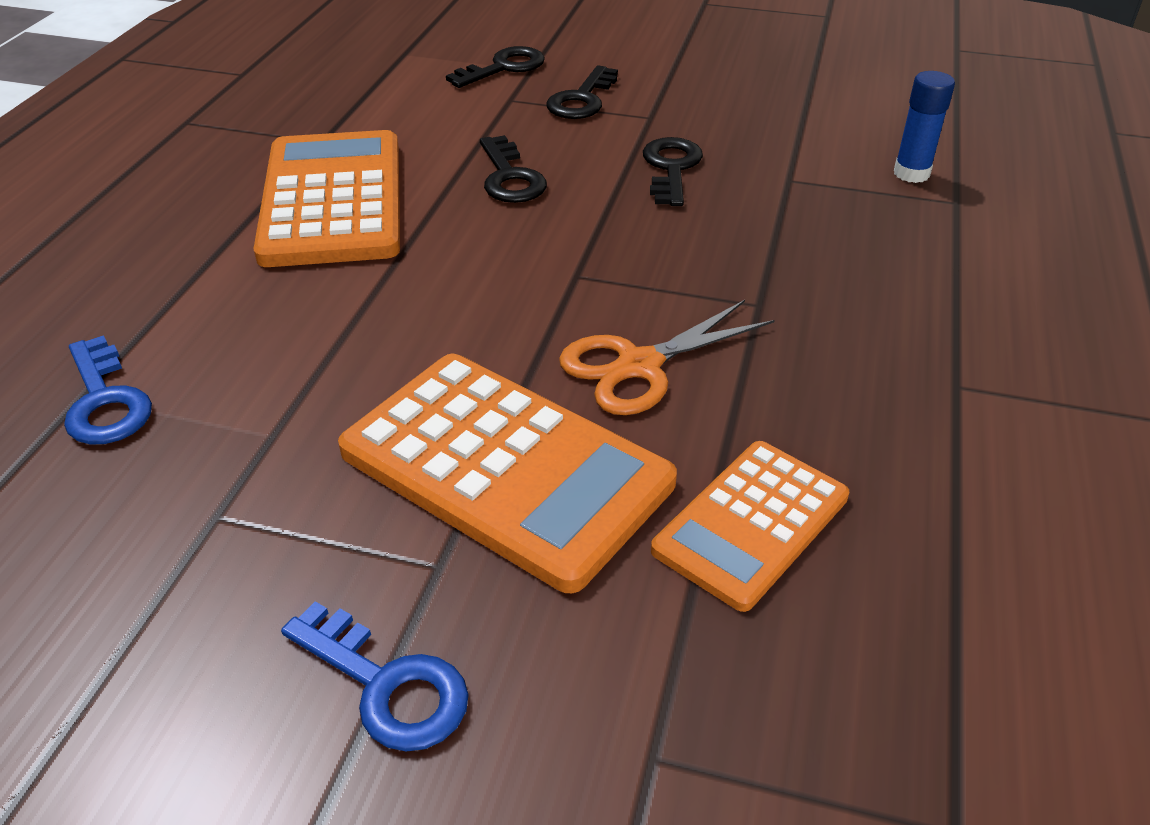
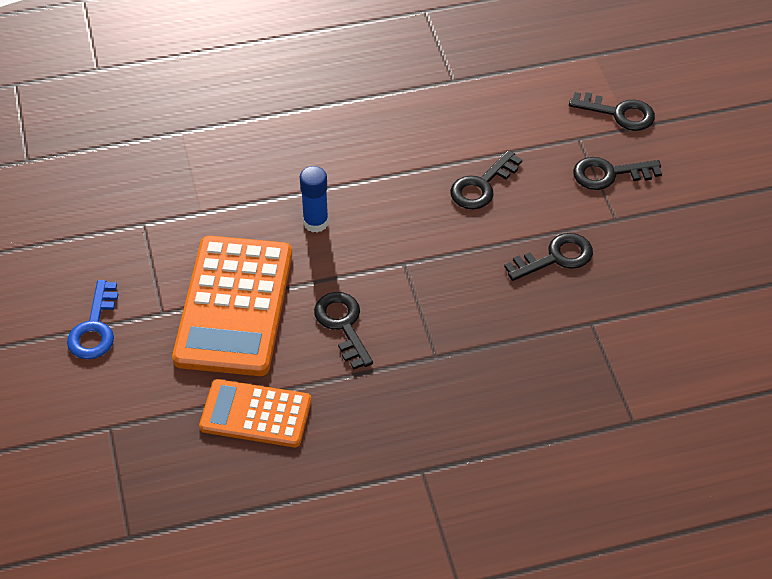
camera: 60 degrees right, 10 degrees up
blue key [64,335,152,445] -> none
orange calculator [254,130,400,267] -> none
orange scissors [559,300,775,415] -> black key [314,292,373,370]
blue glue stick [894,71,955,183] -> blue glue stick moved to [300,166,329,233]

